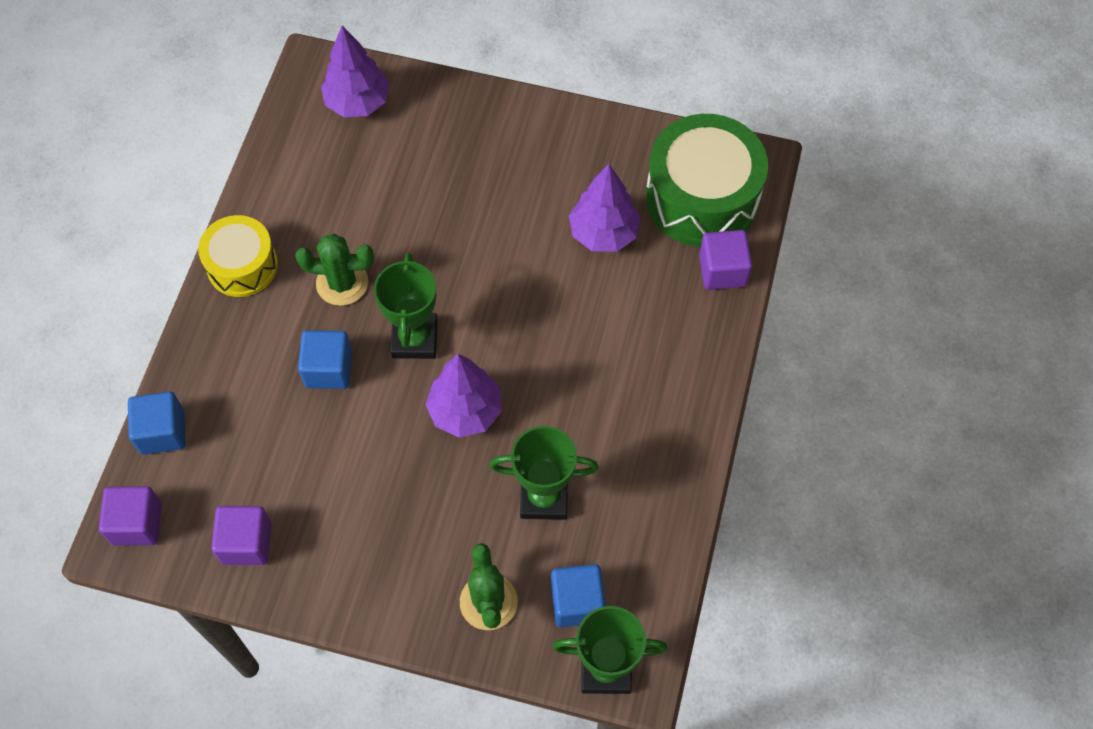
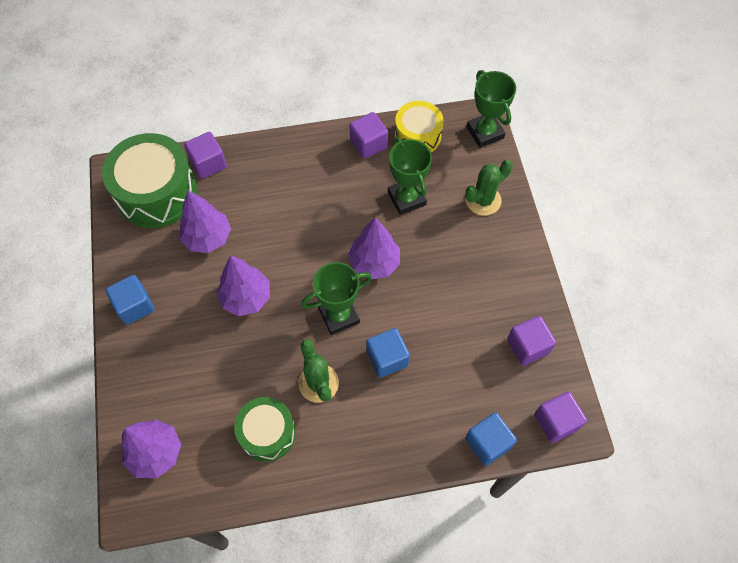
camera: 115 degrees left, 0 degrees up
yellow drum [198,215,278,297] -> yellow drum moved to [395,101,443,152]
blue cube [551,564,606,627] -> blue cube moved to [105,275,155,325]
none -> purple tree [216,255,270,316]
none -> green drum [234,397,296,462]
none -> purple cube [349,112,388,159]

